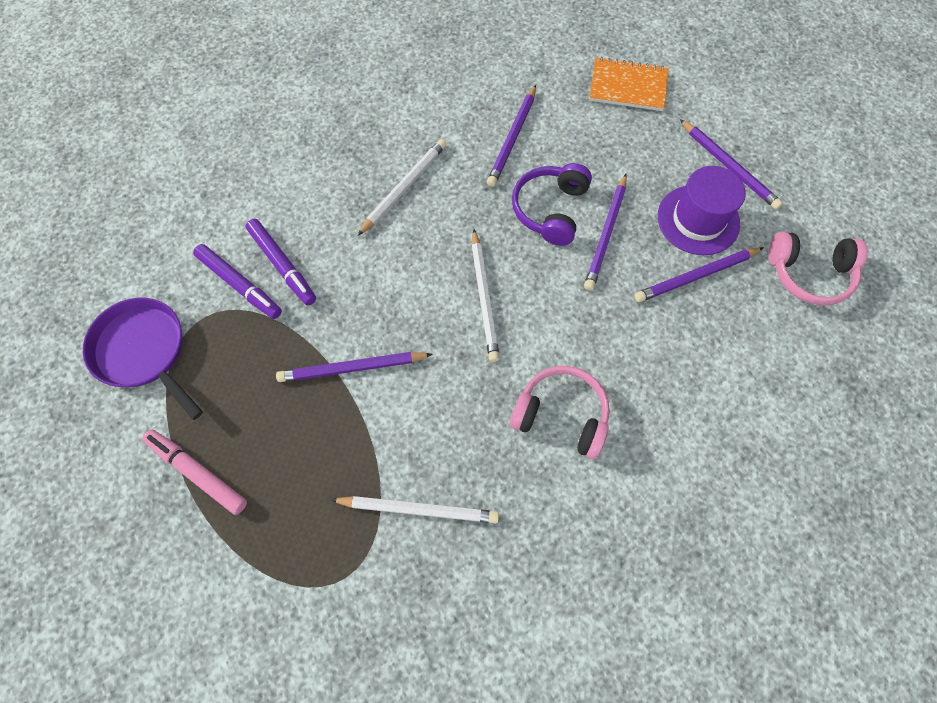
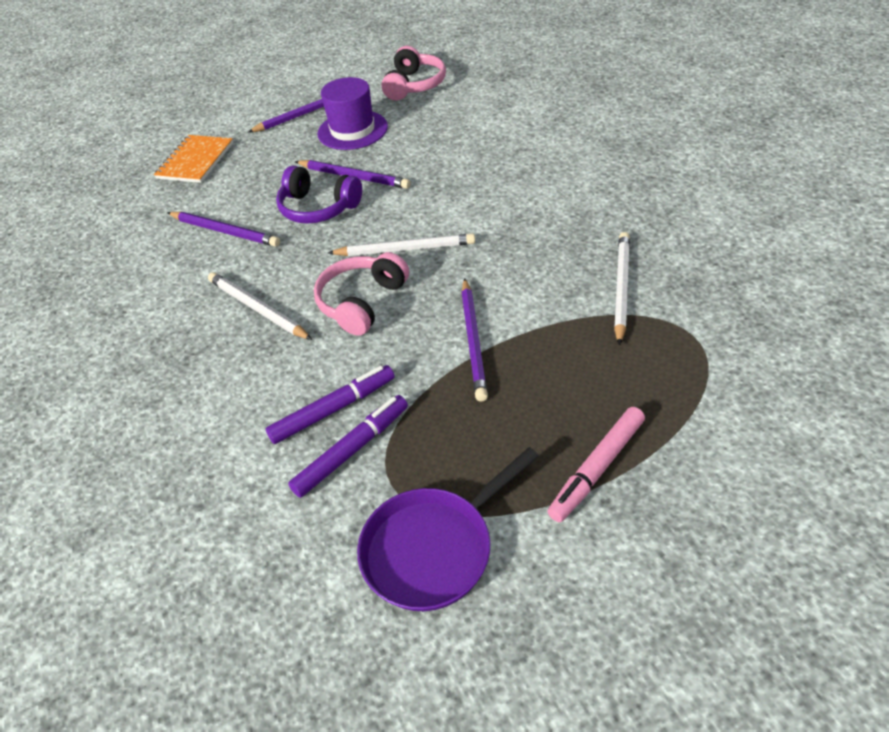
camera: 80 degrees left, 20 degrees down
pink headphones [510,366,610,459] -> pink headphones moved to [314,252,409,336]
purple pencil [634,247,764,302] -> none

